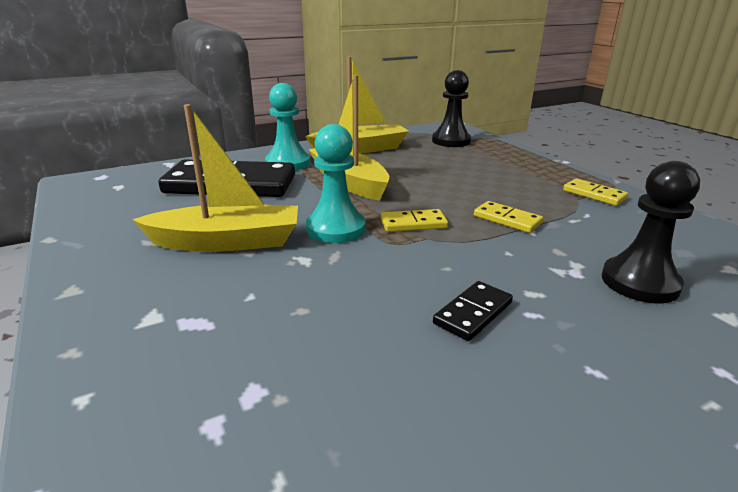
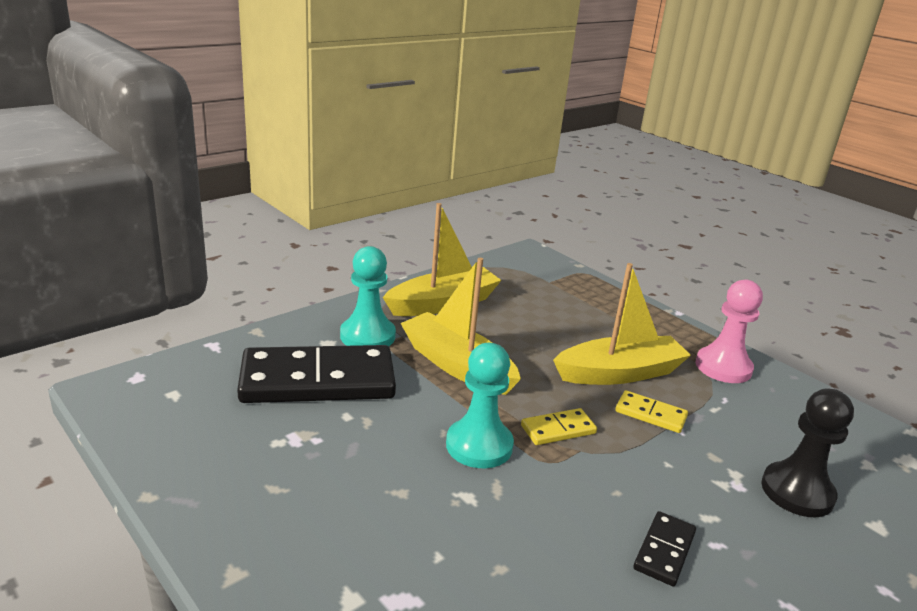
camera: 15 degrees left, 0 degrees up
yellow boat [132,104,298,252] -> yellow boat moved to [553,263,691,385]
black pawn [432,70,471,147] -> none
yellow domino [563,178,628,206] -> pink pawn [696,280,763,383]

